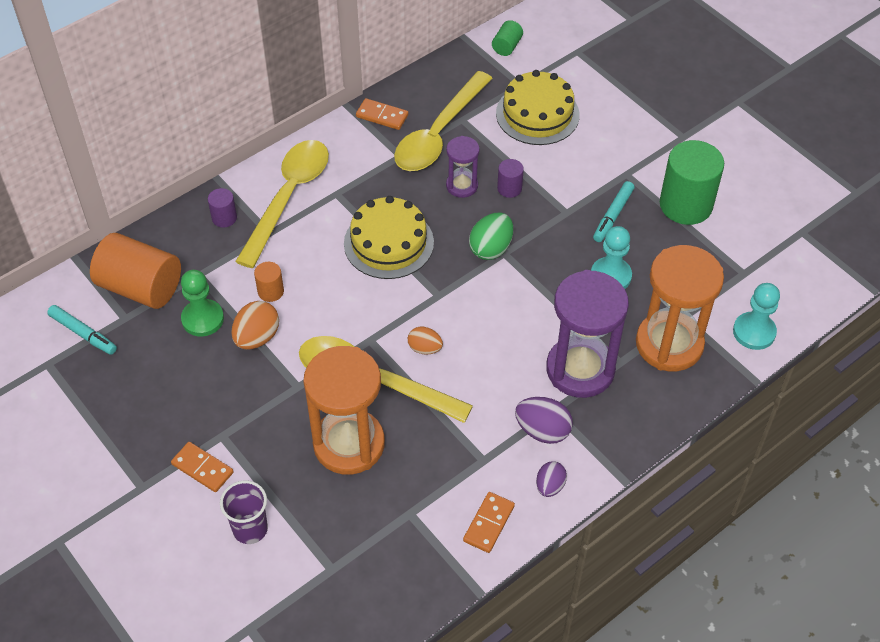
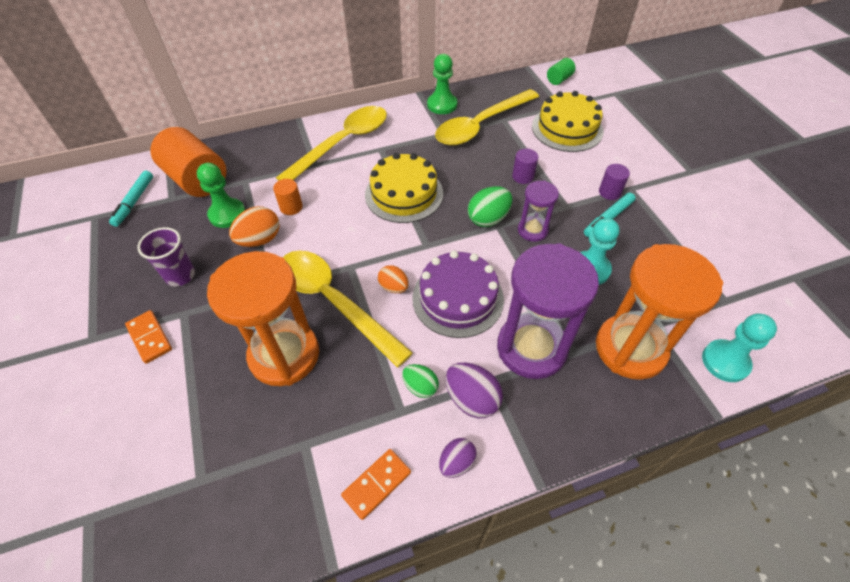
camera: 20 degrees right, 0 degrees up
turquoise marker [47,305,117,355] -> turquoise marker turned 45 degrees clockwise [109,171,153,227]
purple cylinder [208,188,237,228] -> purple cylinder moved to [599,164,630,200]
purple cup [220,481,268,544] -> purple cup moved to [137,227,195,287]
orange domino [356,98,408,130] -> green pawn [427,54,457,114]
purple hourglass [446,136,480,198] -> purple hourglass moved to [518,181,559,242]
green cylinder [660,140,724,225] -> none
none -> green egg [402,364,439,398]
none -> purple cake [412,251,504,338]

